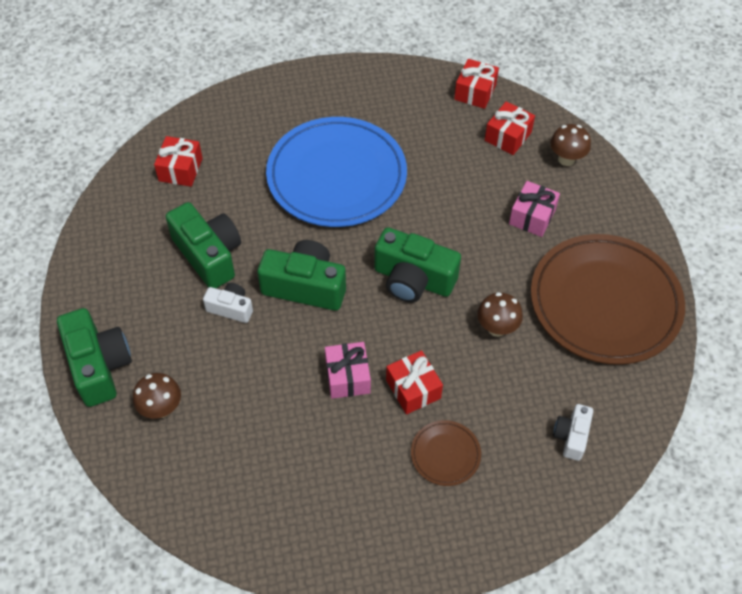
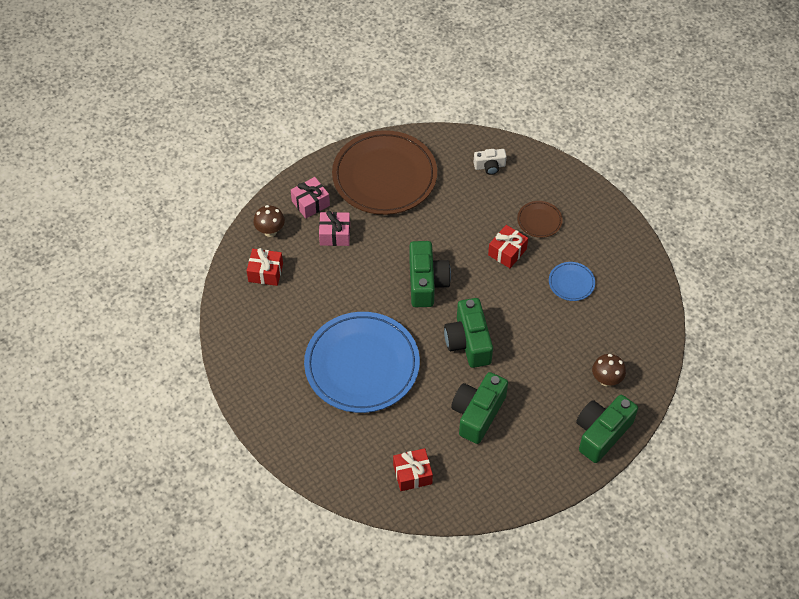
camera: 115 degrees left, 0 degrees up
white camera [203,283,253,323] -> none
pink gift [325,342,371,399] -> pink gift moved to [291,177,330,219]
red gift [454,59,499,109] -> none
brown mushroom [477,292,523,337] -> none
none -> blue plate [549,262,595,301]

